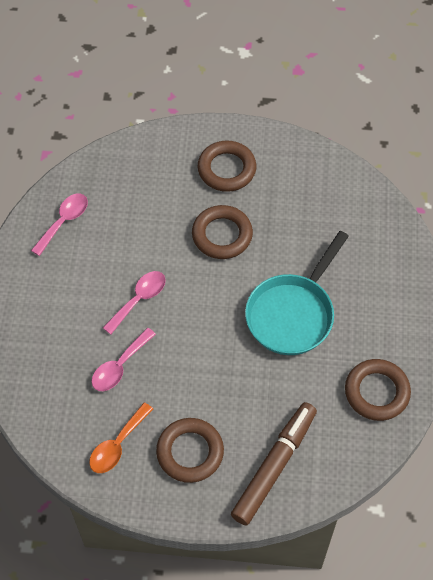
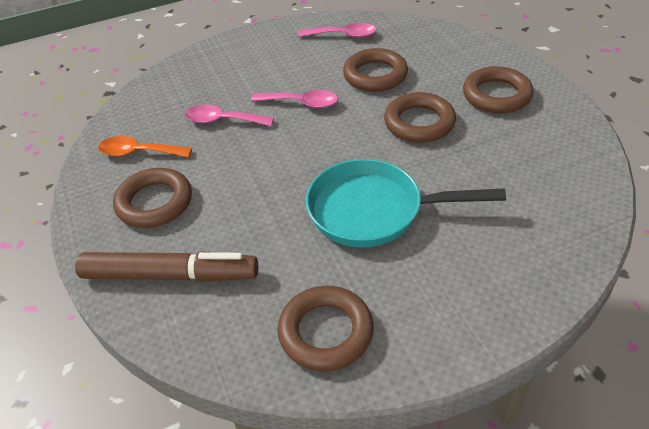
camera: 65 degrees right, 15 degrees down
none -> brown ring [343,48,408,92]

